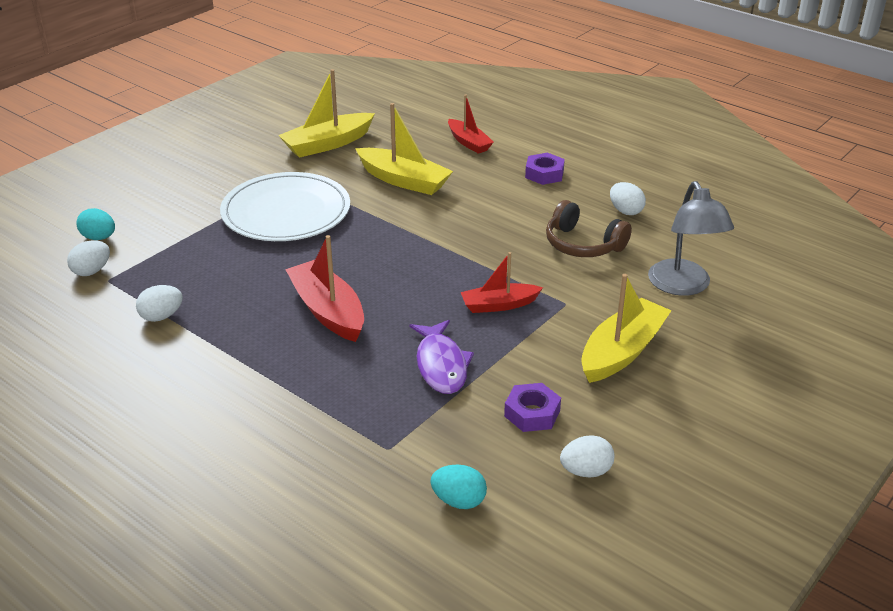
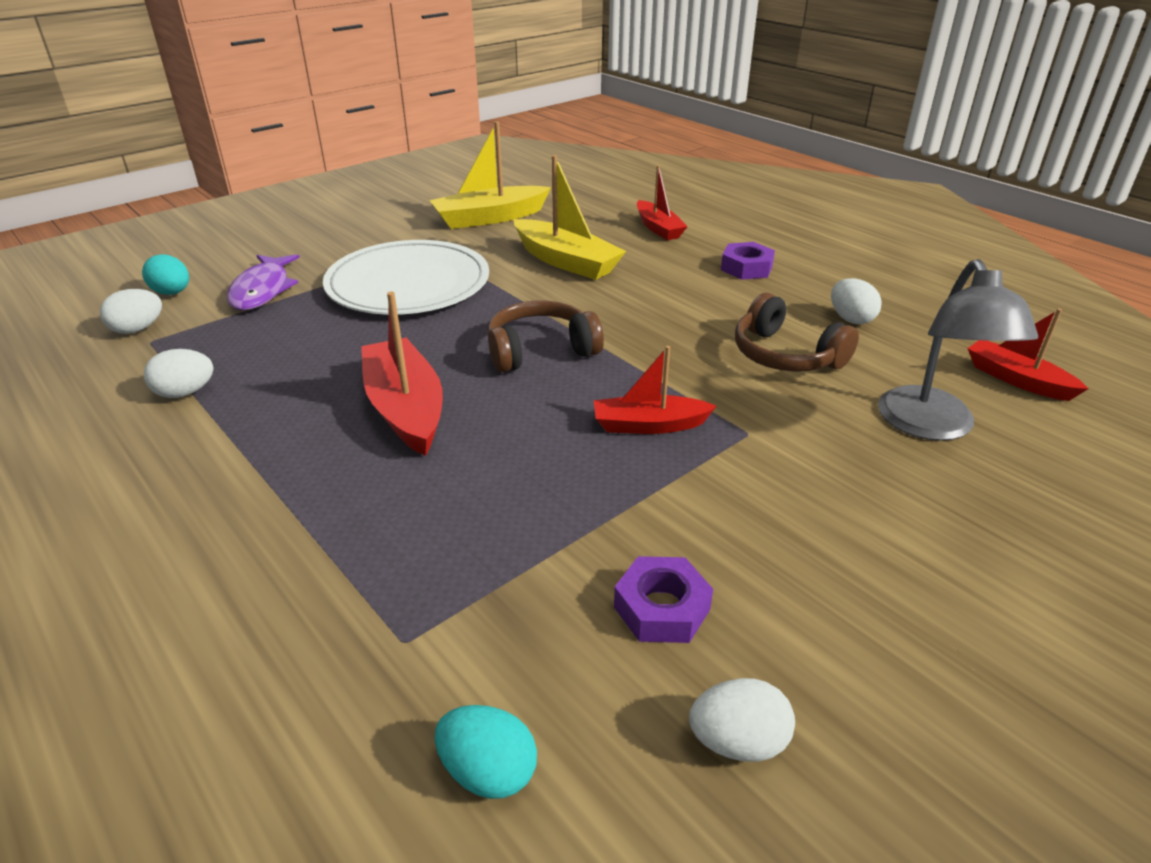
camera: 10 degrees right, 0 degrees up
purple fish [410,320,474,394] -> purple fish moved to [227,254,300,310]
yellow boat [581,274,672,383] -> none
none -> brown headphones [487,300,604,373]
none -> red boat [967,308,1089,401]

